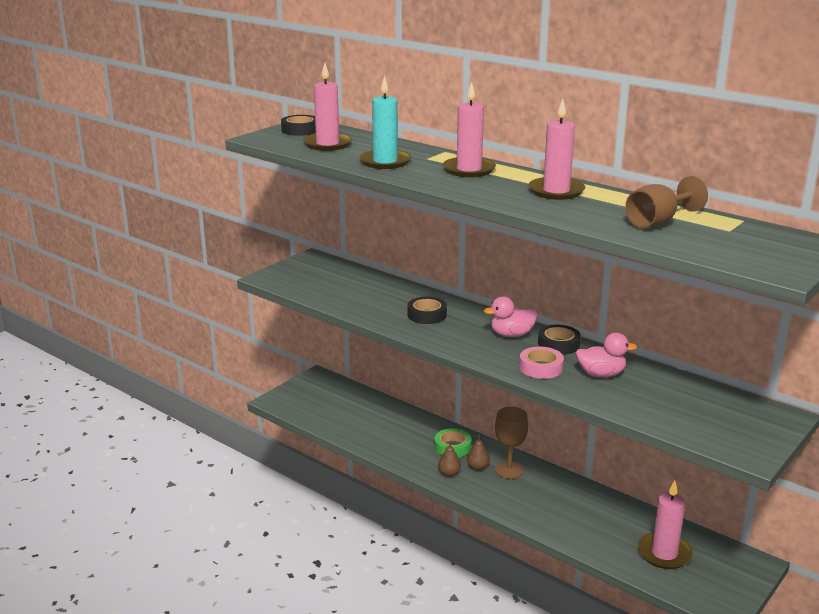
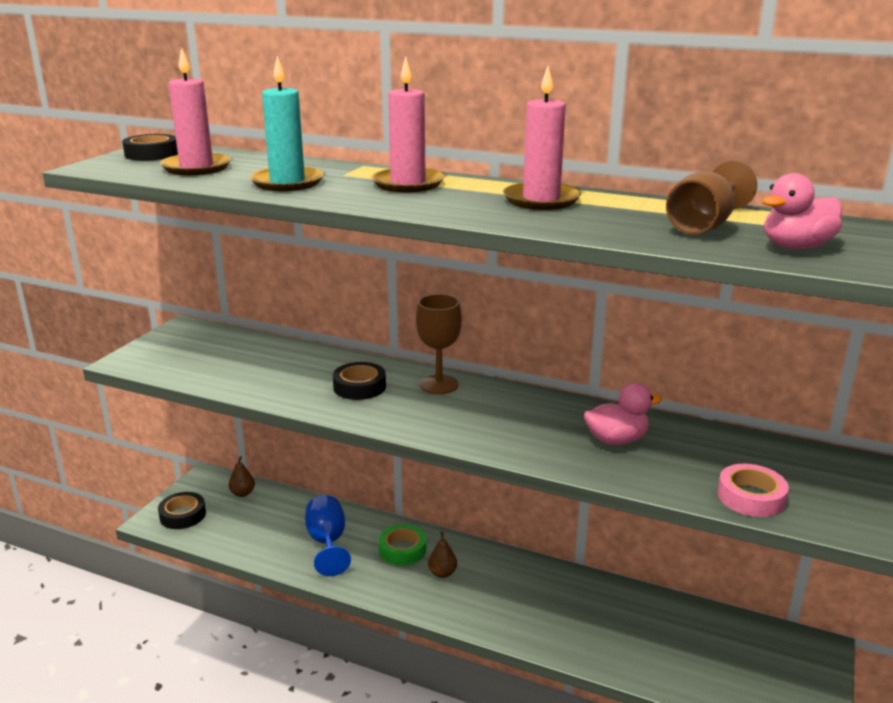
camera: 15 degrees left, 0 degrees up
brown pear [438,441,461,477] -> brown pear moved to [228,456,255,497]
pink duck [484,296,538,337] -> pink duck moved to [762,173,842,249]
brown goblet [495,407,528,479] -> brown goblet moved to [416,294,462,394]
pink tape [519,347,564,379] -> pink tape moved to [717,464,789,517]
black tape [538,325,581,355] -> black tape moved to [158,492,206,529]
pink candle [638,480,693,569] -> none
none -> blue goblet [305,495,351,576]

